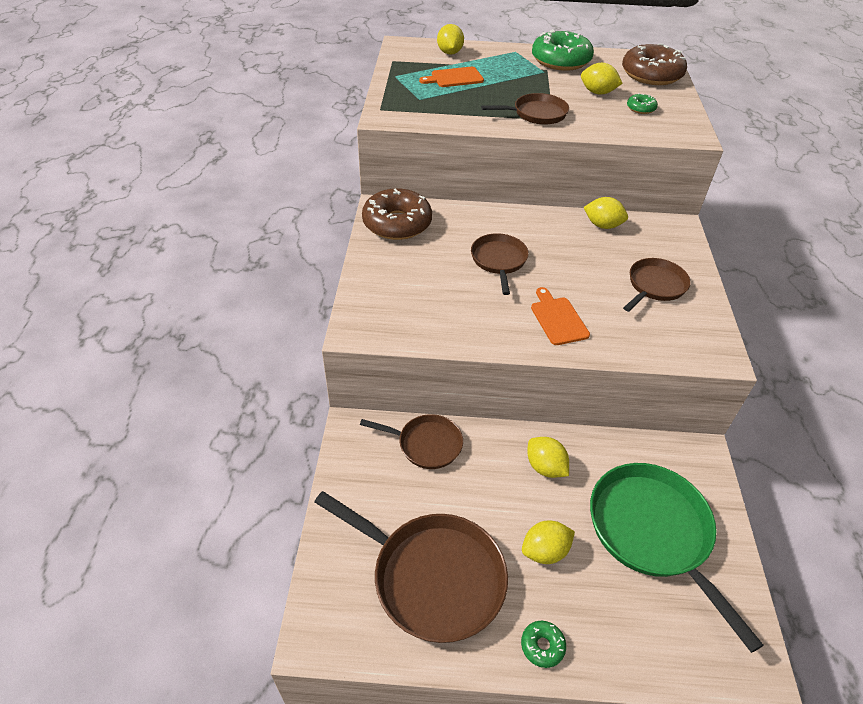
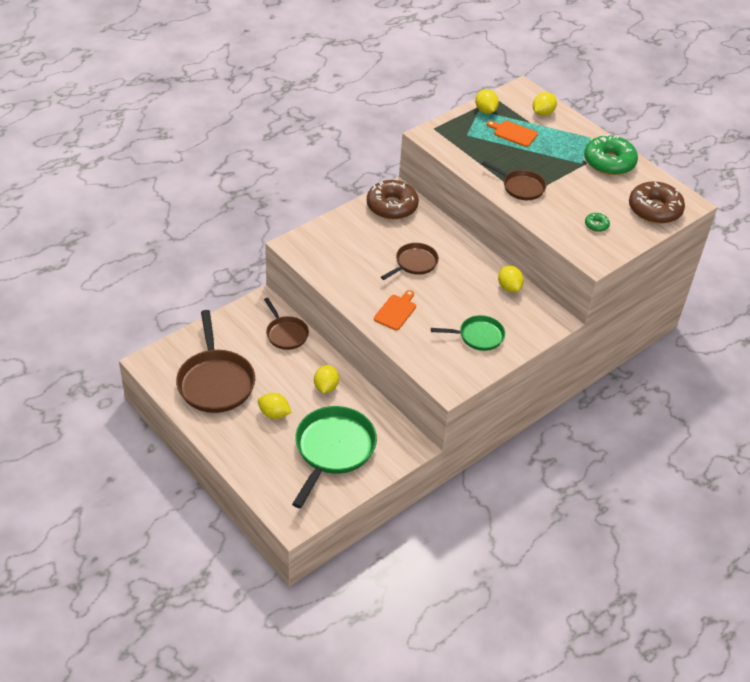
camera: 45 degrees right, 0 degrees up
green donut [521,621,566,668] -> none
yellow lemon [581,63,623,94] -> yellow lemon moved to [475,89,499,114]
brown pan [623,258,691,312] -> green pan [431,315,505,351]

